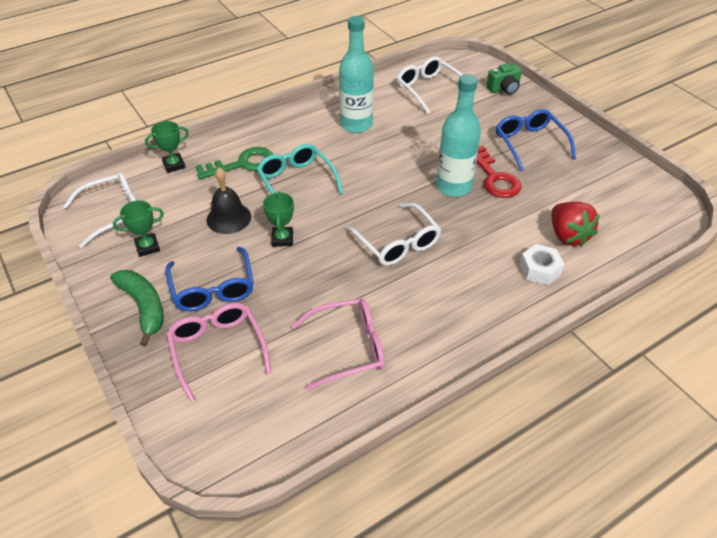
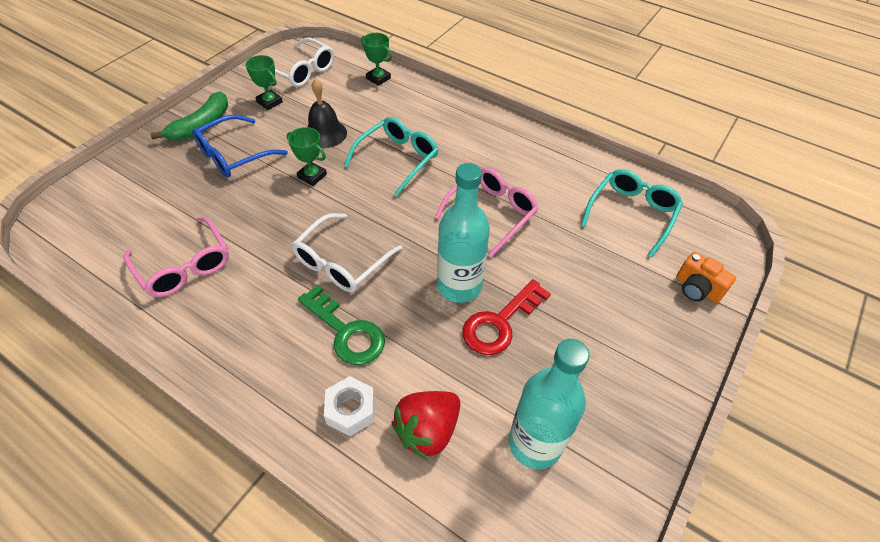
camera: 65 degrees right, 5 degrees up
pink glasses [166,303,271,402] -> pink glasses moved to [435,167,539,257]
green key [195,147,273,179] -> green key moved to [298,285,385,365]
green trophy [263,192,294,247] -> green trophy turned 60 degrees clockwise [287,127,327,186]
turquoise bottle [339,16,374,133] -> turquoise bottle moved to [509,339,590,469]
white glasses [397,56,463,114] -> turquoise glasses [581,169,683,258]
green camera [486,63,522,95] -> orange camera [676,252,736,303]
blue glasses [496,109,576,172] -> none

